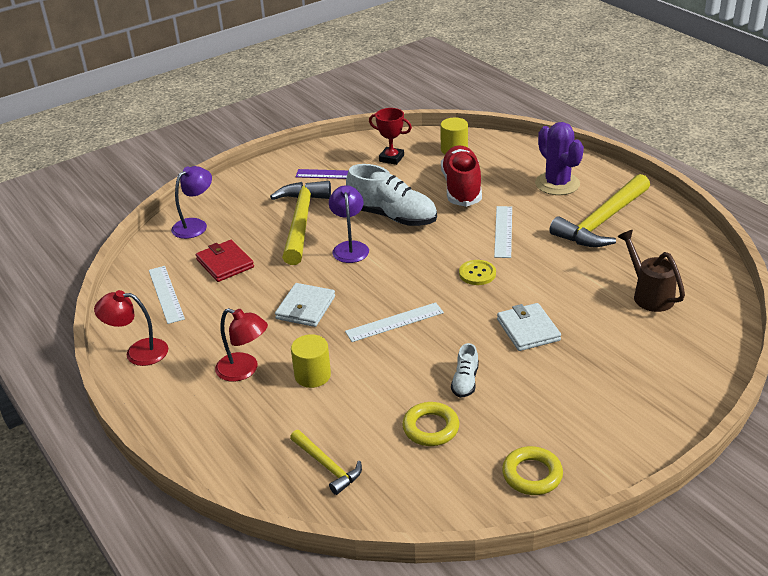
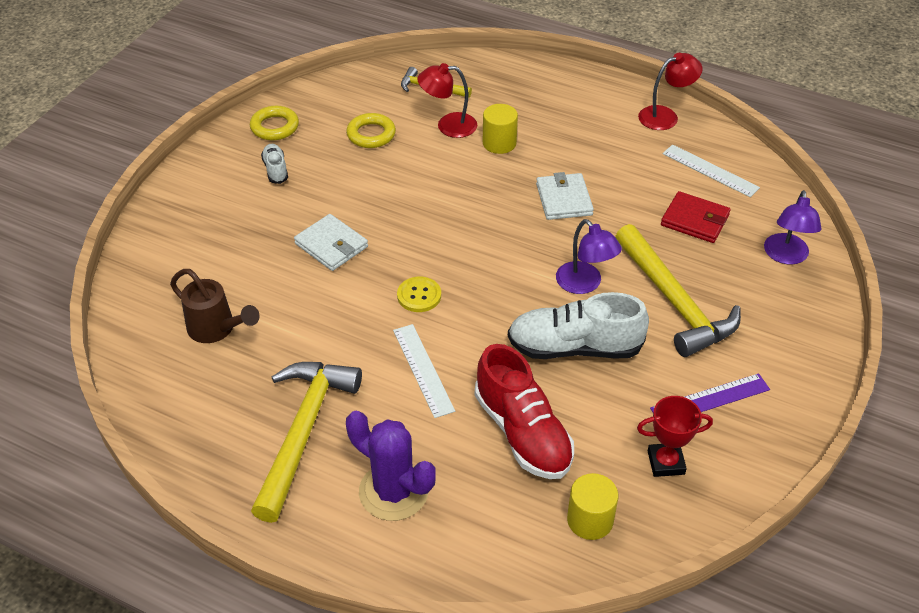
camera: 150 degrees right, 10 degrees up
red lamp [215,308,268,382] -> red lamp moved to [417,63,477,138]
white ruler [345,302,444,342] -> none
white shoe [451,343,479,398] -> white shoe moved to [261,144,288,184]

